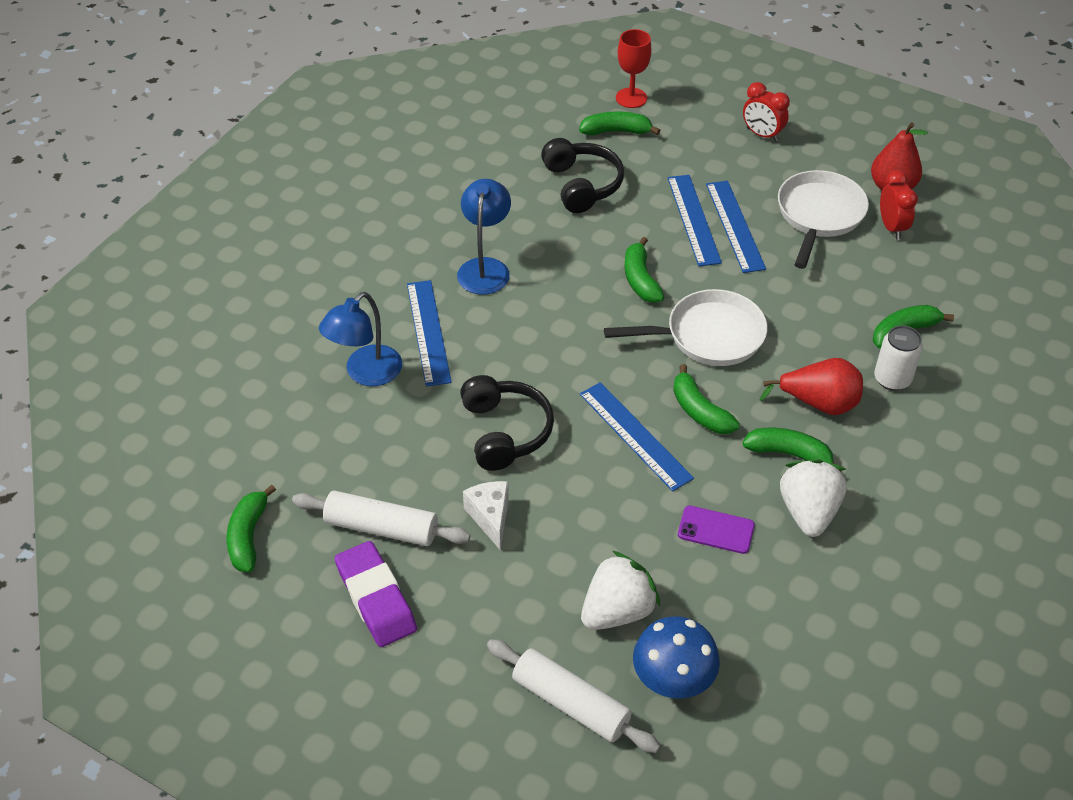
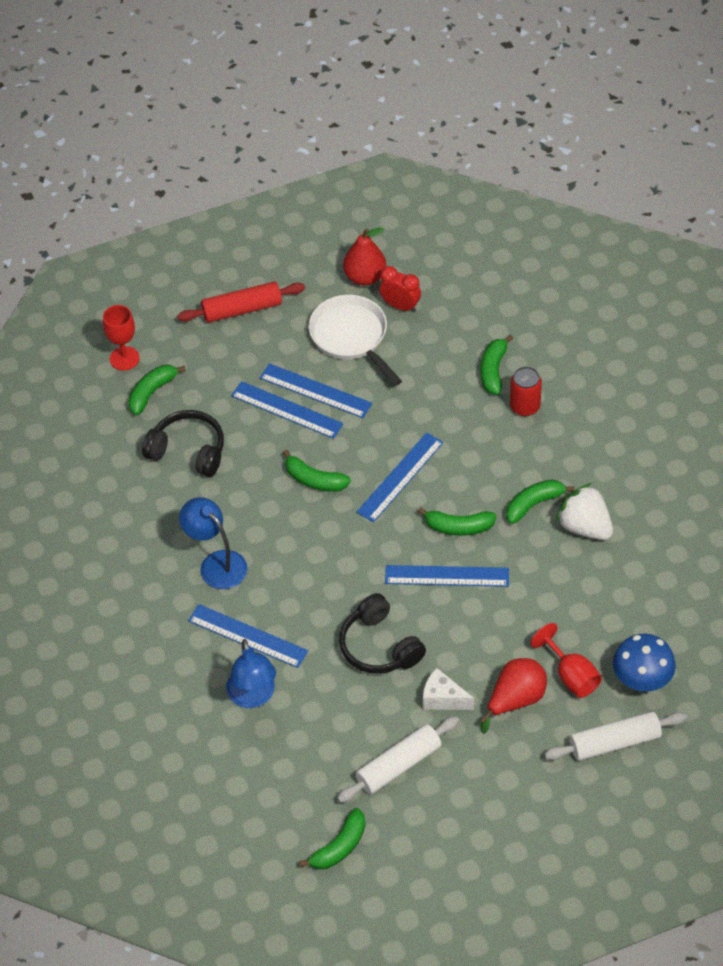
camera: 50 degrees left, 5 degrees up
green banana [226,484,276,572] -> green banana turned 90 degrees counterclockwise [299,808,366,869]
purple eraser [335,541,417,647] -> none
black headphones [460,375,554,471] -> black headphones turned 150 degrees counterclockwise [339,593,426,674]
white strawberry [581,551,660,630] -> red goblet [530,623,602,698]
white pan [604,289,768,366] -> blue ruler [357,432,443,523]
purple phone [678,506,755,554] -> none
red clock [743,82,790,142] -> red rolling pin [177,282,305,323]
red pear [760,358,863,415] -> red pear moved to [481,658,547,733]
white can [874,325,923,391] -> red can [510,366,542,416]

